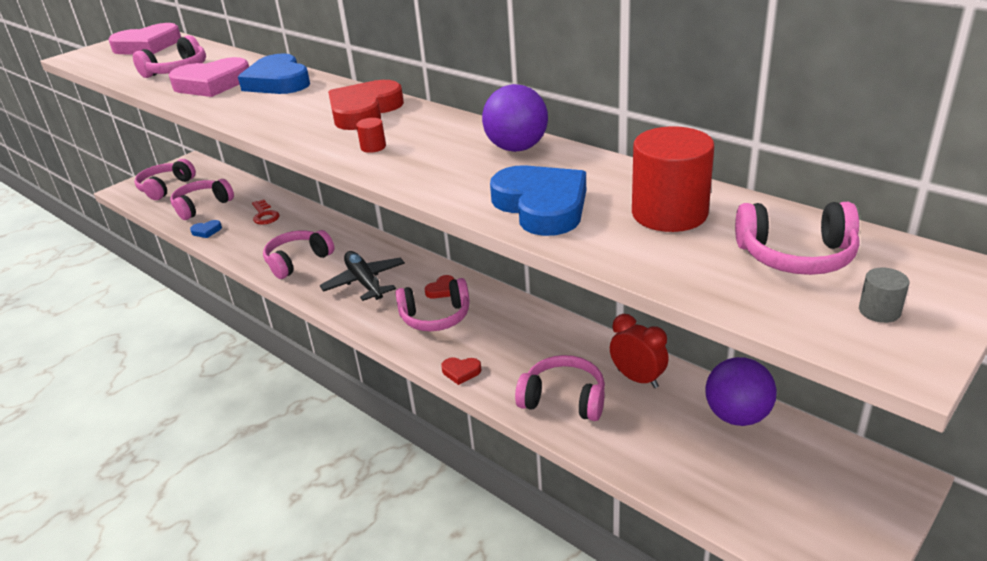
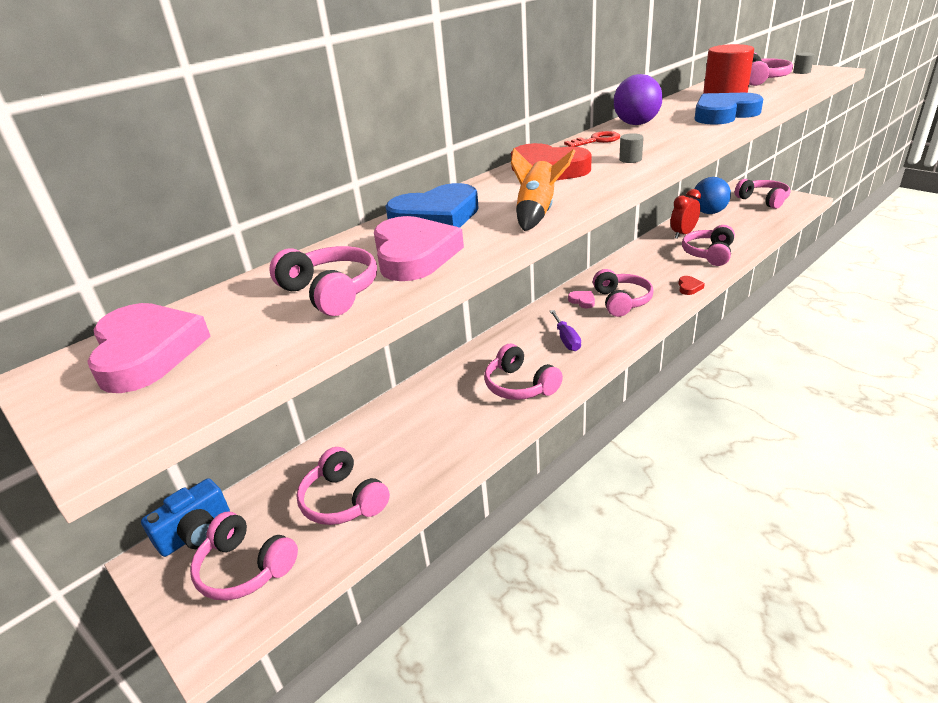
camera: 85 degrees left, 0 degrees up
blue heart [190,220,222,238] -> none
red key [252,199,279,225] -> red key moved to [564,131,621,147]
black plane [320,251,405,301] -> purple screwdriver [550,310,581,351]
red cylinder [356,118,386,153] -> grey cylinder [619,133,644,163]
red heart [425,275,454,298] -> pink heart [568,291,595,308]
purple ball [706,357,777,426] -> blue ball [694,177,731,214]
none -> blue camera [141,478,230,557]
none -> orange rocket [511,148,575,231]
none -> pink headphones [735,179,790,209]

